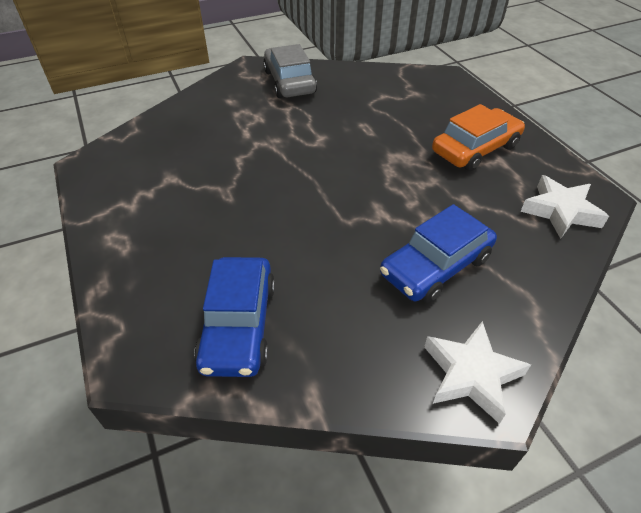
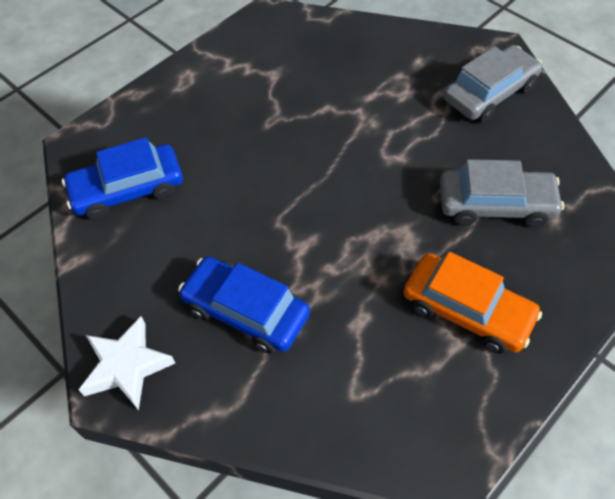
camera: 70 degrees right, 10 degrees up
white star [520,175,609,239] -> none
none -> grey car [440,159,564,227]

